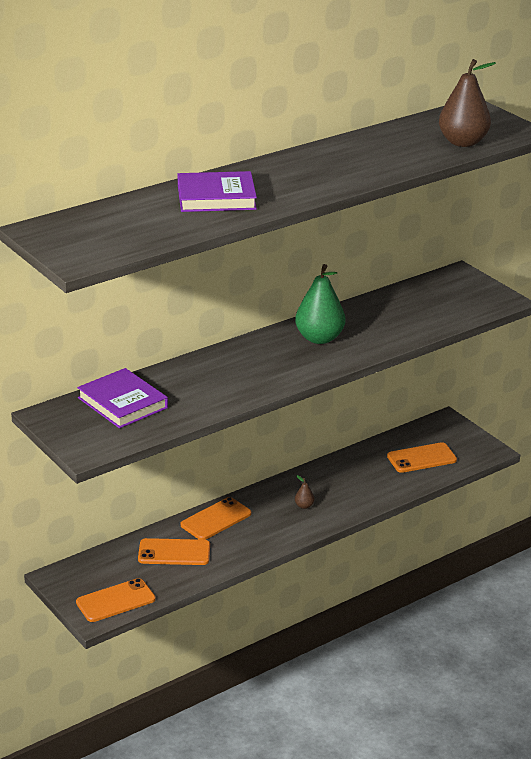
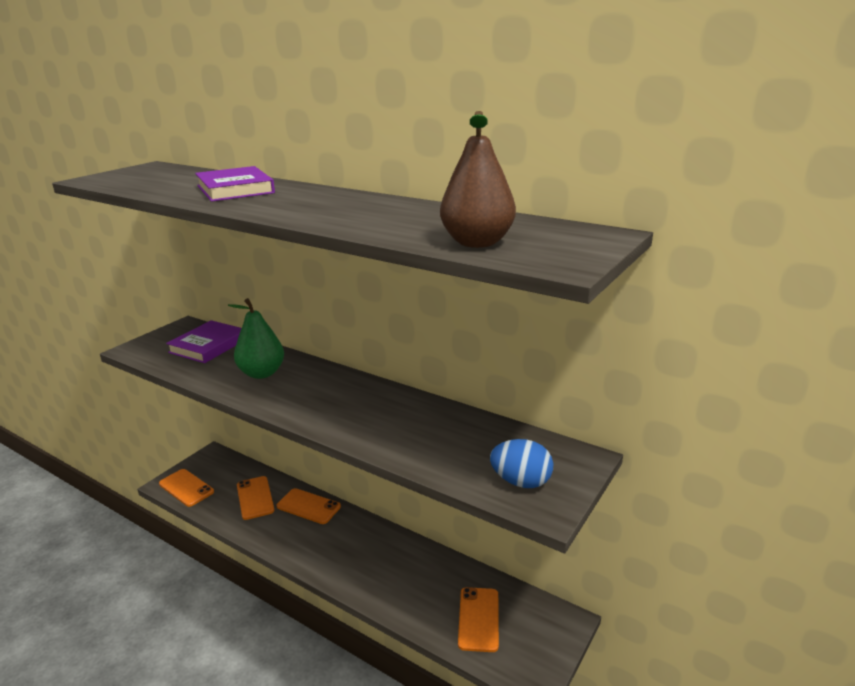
camera: 70 degrees right, 5 degrees down
green pear [295,264,345,344] -> green pear moved to [228,298,284,379]
brown pear [295,475,314,509] -> none
orange phone [387,442,457,473] -> orange phone turned 45 degrees clockwise [458,587,499,652]
none -> blue egg [490,439,553,488]

